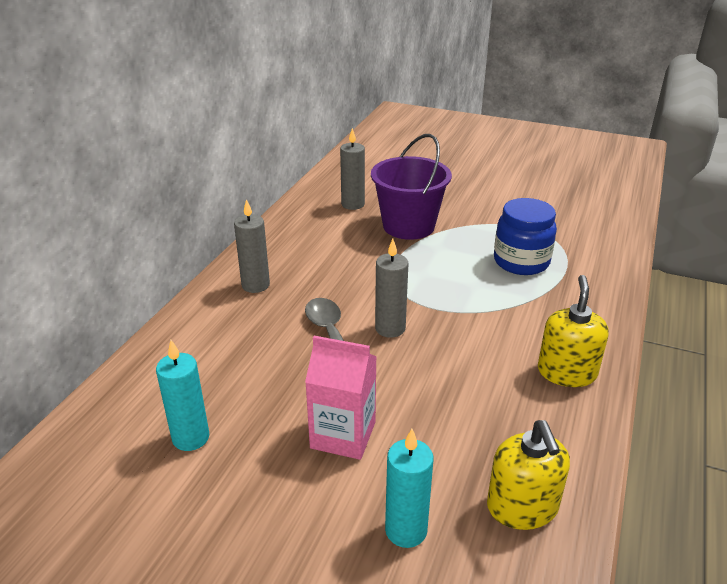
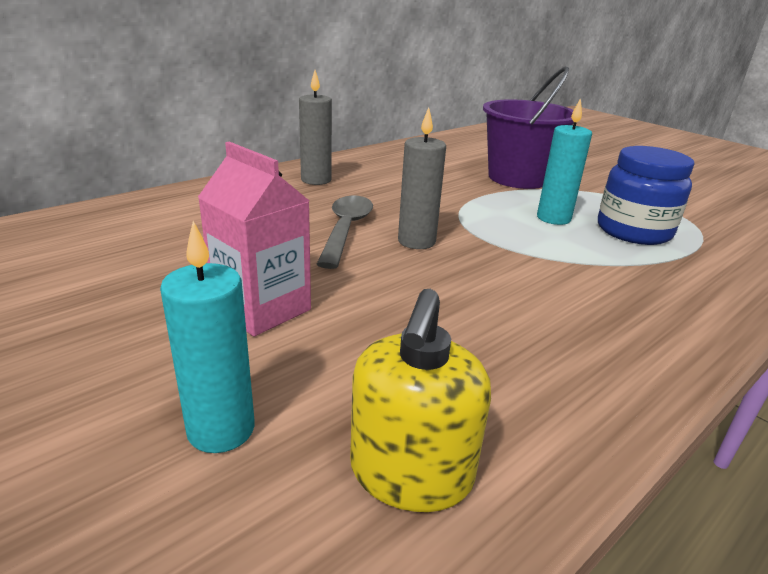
camera: 25 degrees right, 5 degrees down
turquoise candle [156,340,209,451] -> turquoise candle moved to [537,98,592,225]
grey candle [340,128,365,210] -> none
yellow soap dispenser [538,275,609,387] -> none

